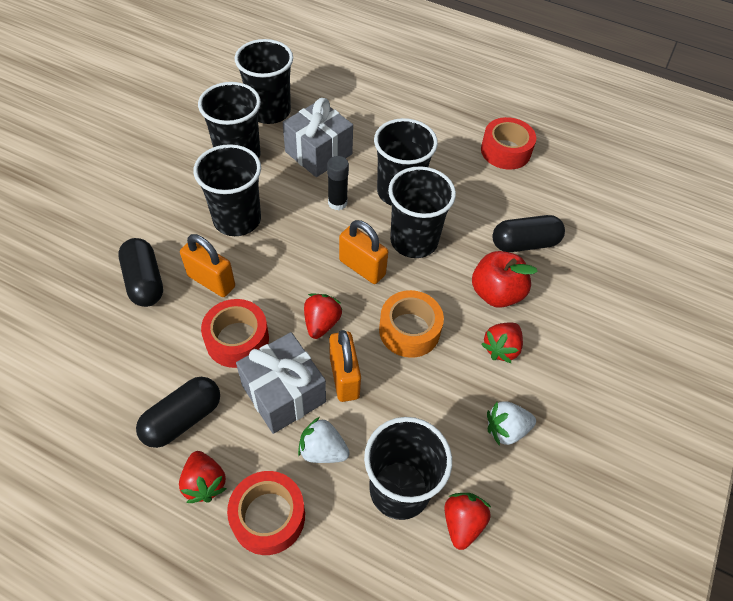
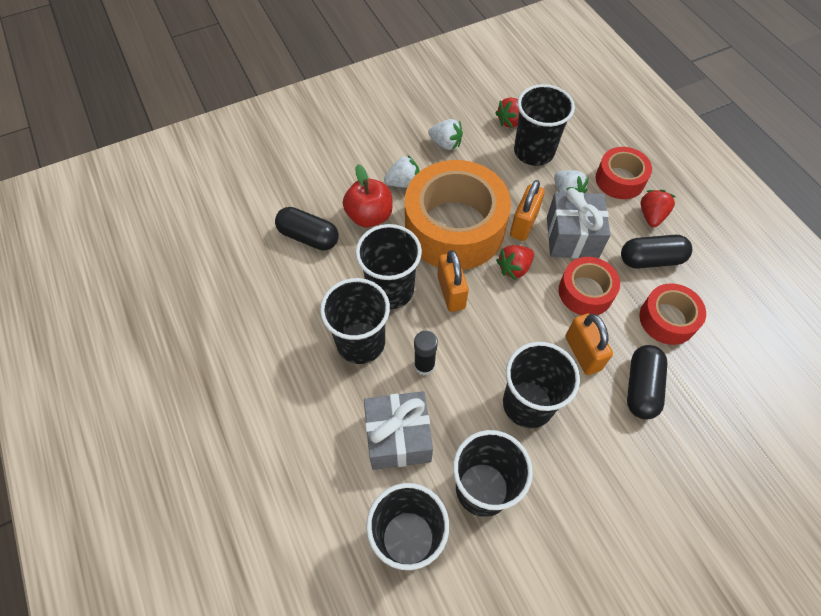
camera: 140 degrees left, 5 degrees up
orange tape [379,290,444,358] -> orange tape [405,160,511,270], size x1.96
red tape [481,117,536,170] -> red tape moved to [639,283,706,345]
red strawberry [481,322,523,363] -> white strawberry [384,155,419,188]

